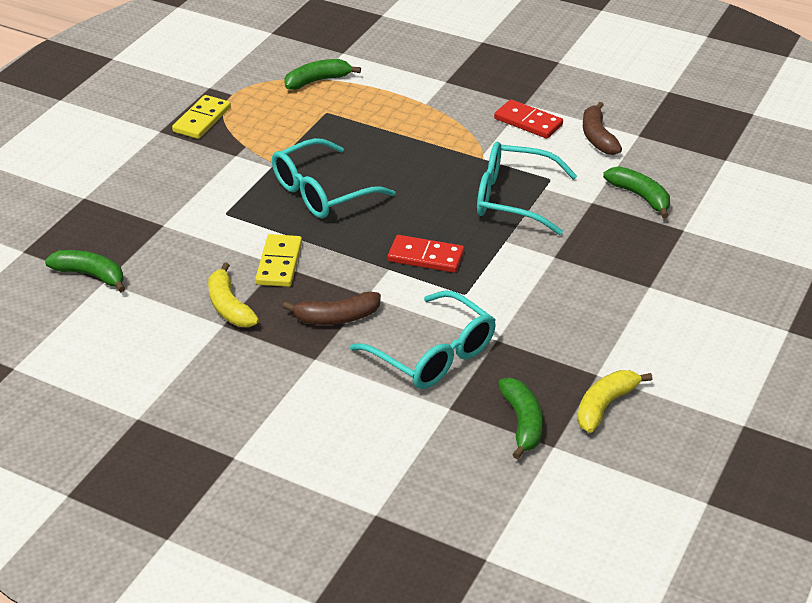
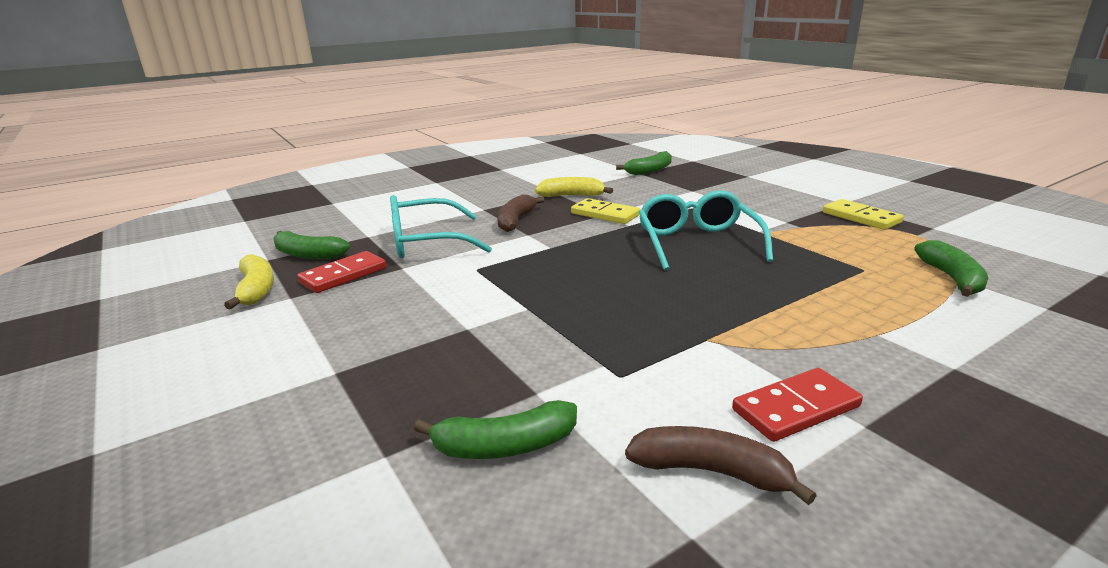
camera: 120 degrees right, 15 degrees down
red domino [388,235,464,273] -> red domino moved to [297,251,387,293]
turquoise glasses [477,142,577,235] -> none

